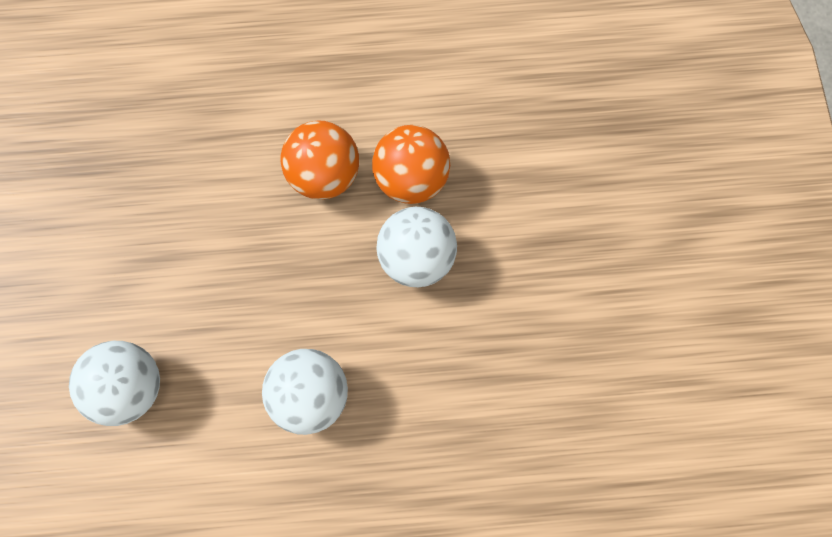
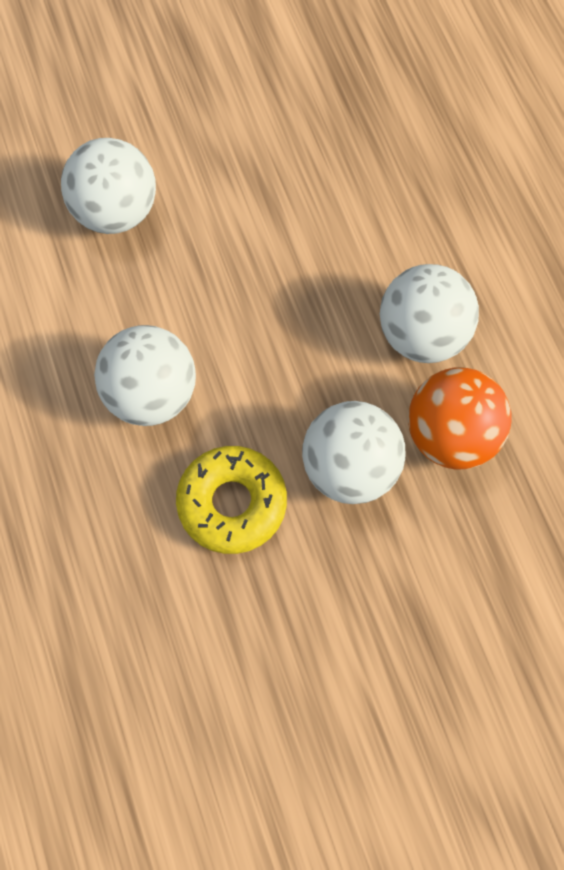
camera: 75 degrees right, 5 degrees down
orange ball [281,120,359,199] -> white ball [380,264,479,363]
none -> yellow donut [176,446,287,554]

